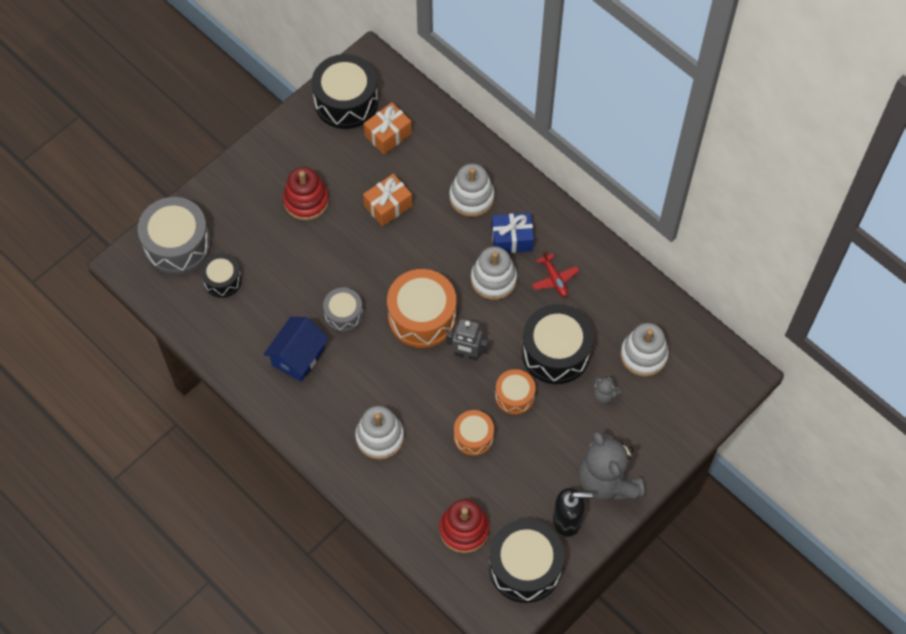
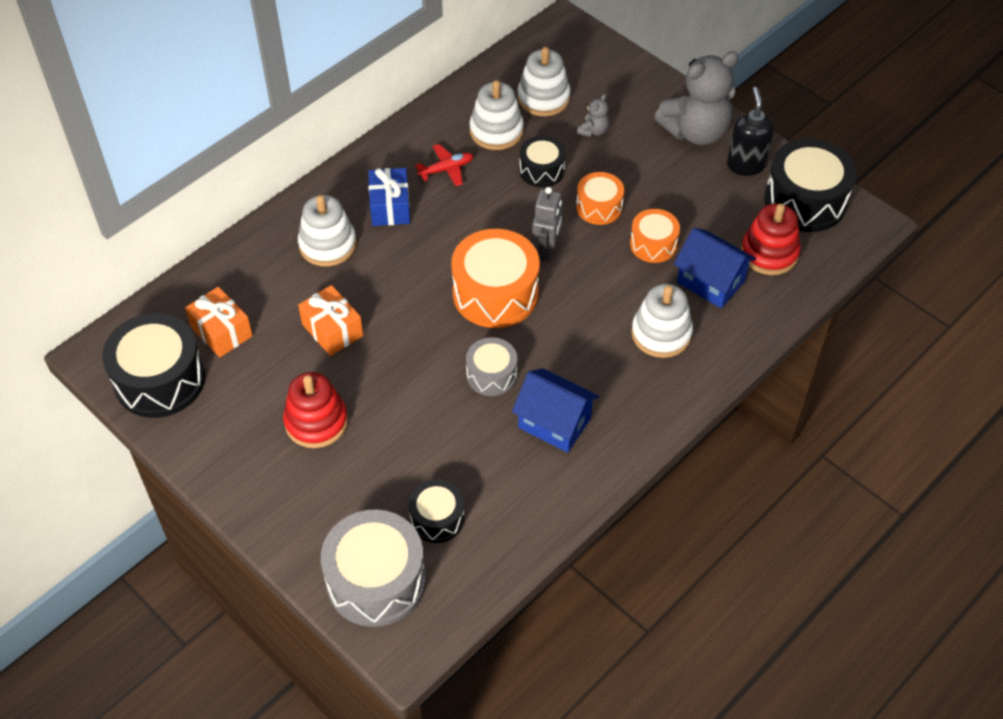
camera: 90 degrees left, 10 degrees down
white stacking toy [471,246,517,300] -> white stacking toy moved to [469,80,524,150]
black drum [522,304,593,384] -> black drum [519,136,566,187], size x0.56
none -> blue house [674,228,756,308]

